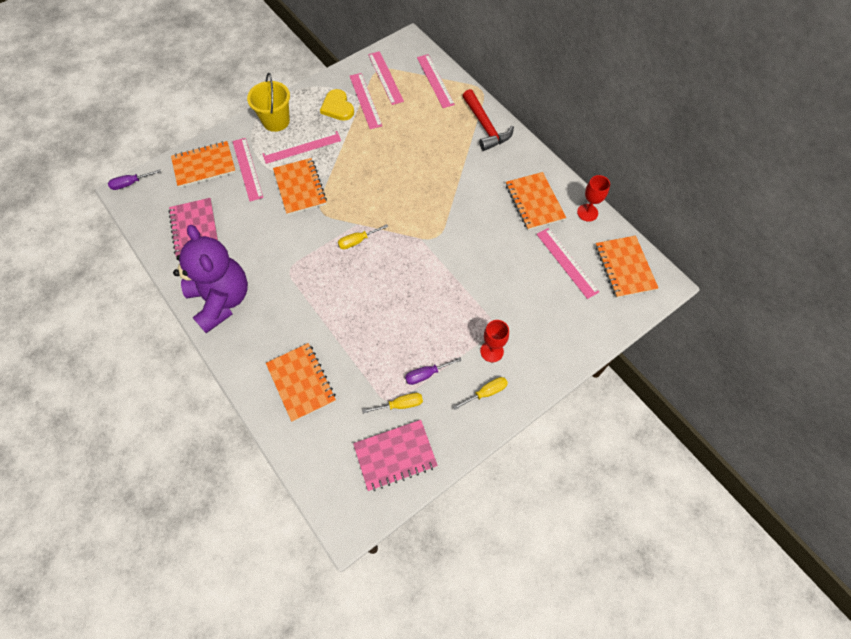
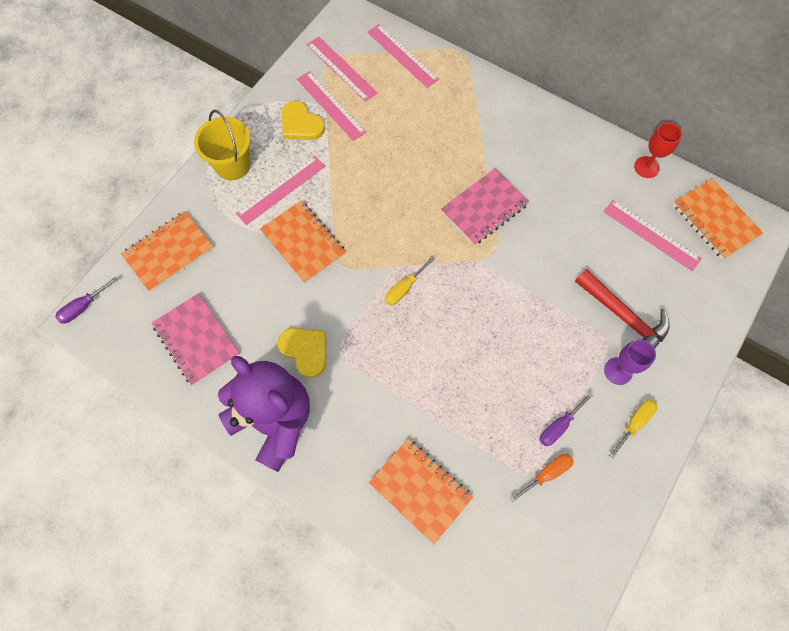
camera: 20 degrees left, 5 degrees up
pink ruler [232,138,263,201] -> none
pink notebook [353,420,438,491] -> pink notebook moved to [441,169,529,245]
yellow screwdriver [362,393,423,414] -> orange screwdriver [509,454,574,503]
red hammer [463,89,514,151] -> red hammer moved to [575,269,670,349]
red goblet [480,320,509,362] -> purple goblet [604,339,656,385]
orange notebook [506,172,566,230] -> none
none -> yellow heart [277,328,326,378]

